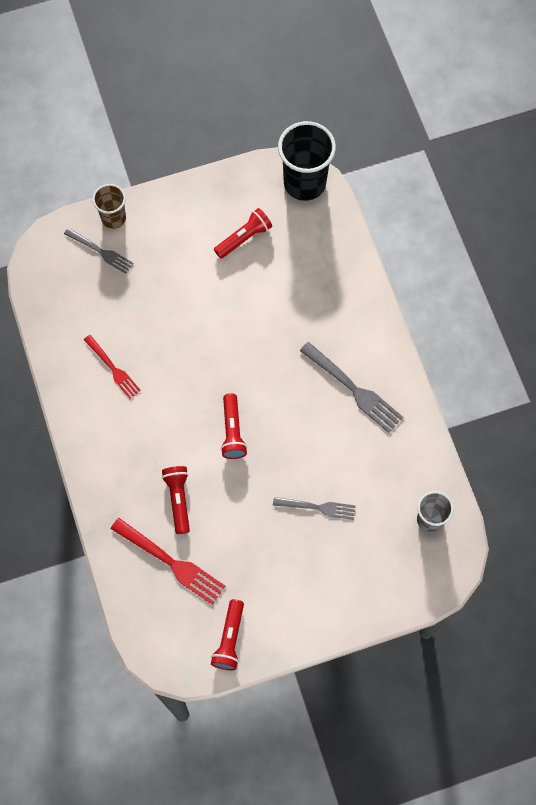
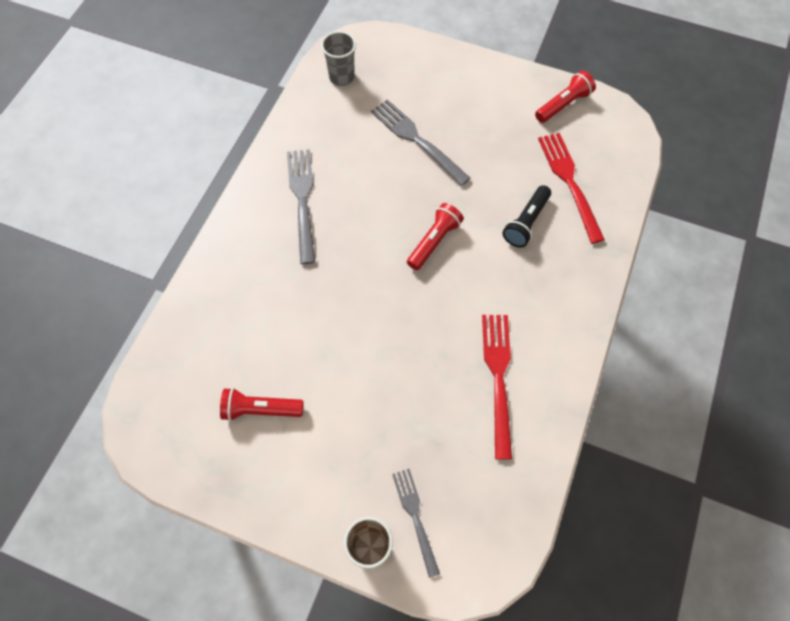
camera: 140 degrees left, 5 degrees down
red fork [84,335,141,399] -> red fork [482,315,512,460], size x1.55
red flashlight [162,466,190,534] -> black flashlight [503,185,551,247]
grey fork [273,497,356,520] -> grey fork [371,99,471,186], size x1.55
black cup [278,121,336,201] -> none

